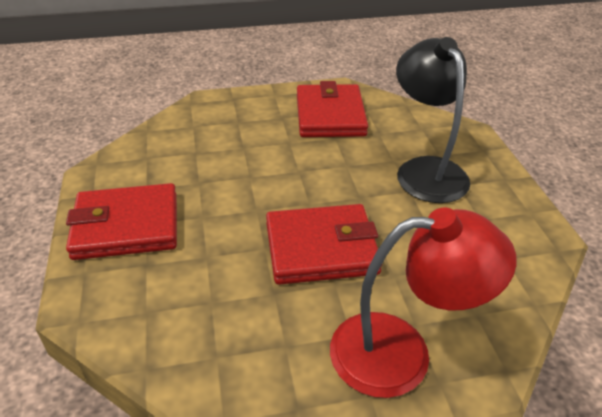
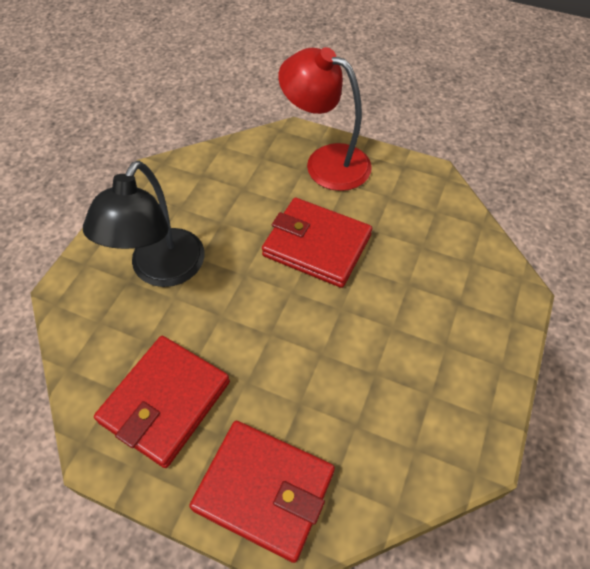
camera: 145 degrees left, 15 degrees up
red wallet [66,183,177,260] -> red wallet moved to [189,421,335,563]

